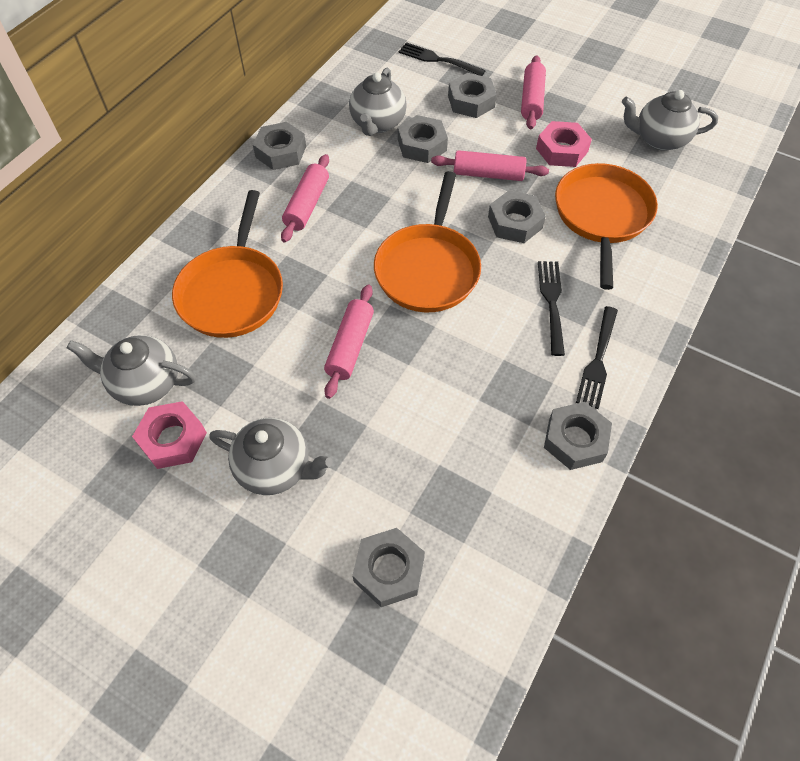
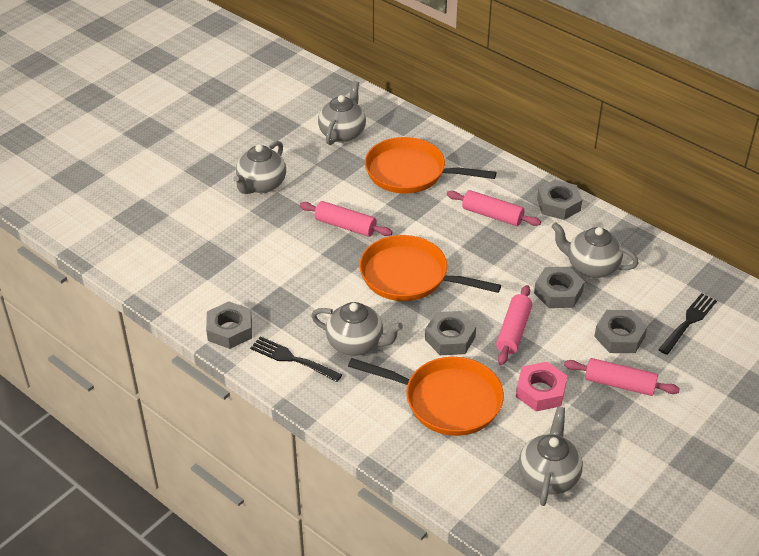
camera: 100 degrees right, 15 degrees down
pink nut [132,401,207,469] -> none
grey nut [352,528,425,607] -> none
black fork [538,261,565,356] -> grey teapot [311,302,403,356]

